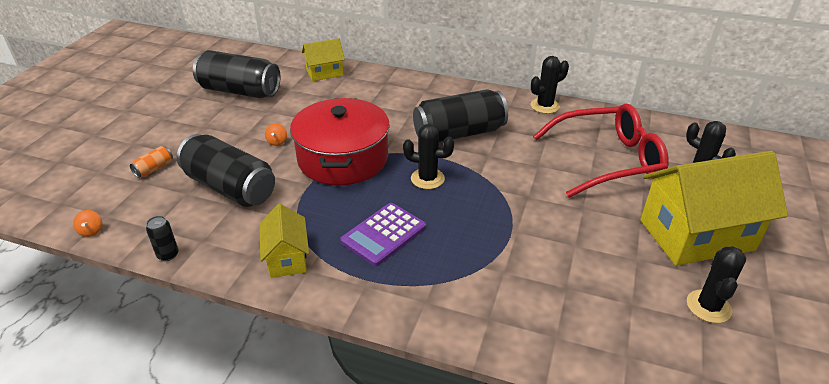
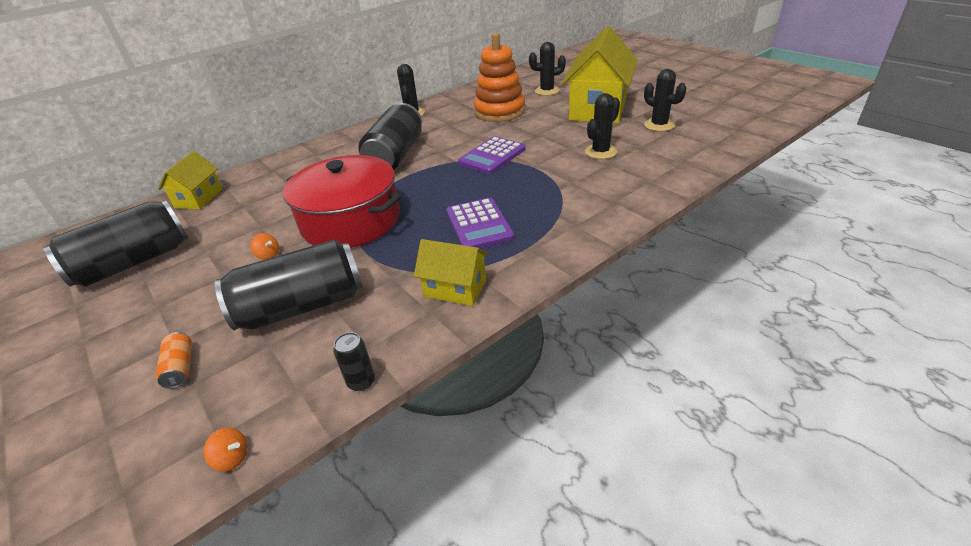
camera: 55 degrees left, 0 degrees up
black cactus [403,124,454,189] -> black cactus moved to [585,93,620,159]
red glasses [533,104,669,198] -> orange stacking toy [474,33,525,122]
none -> purple calculator [458,136,526,174]

